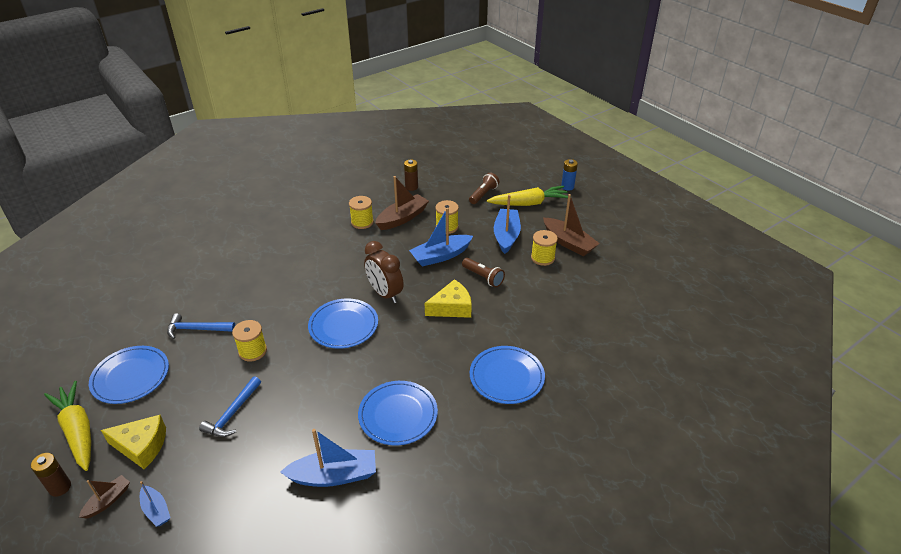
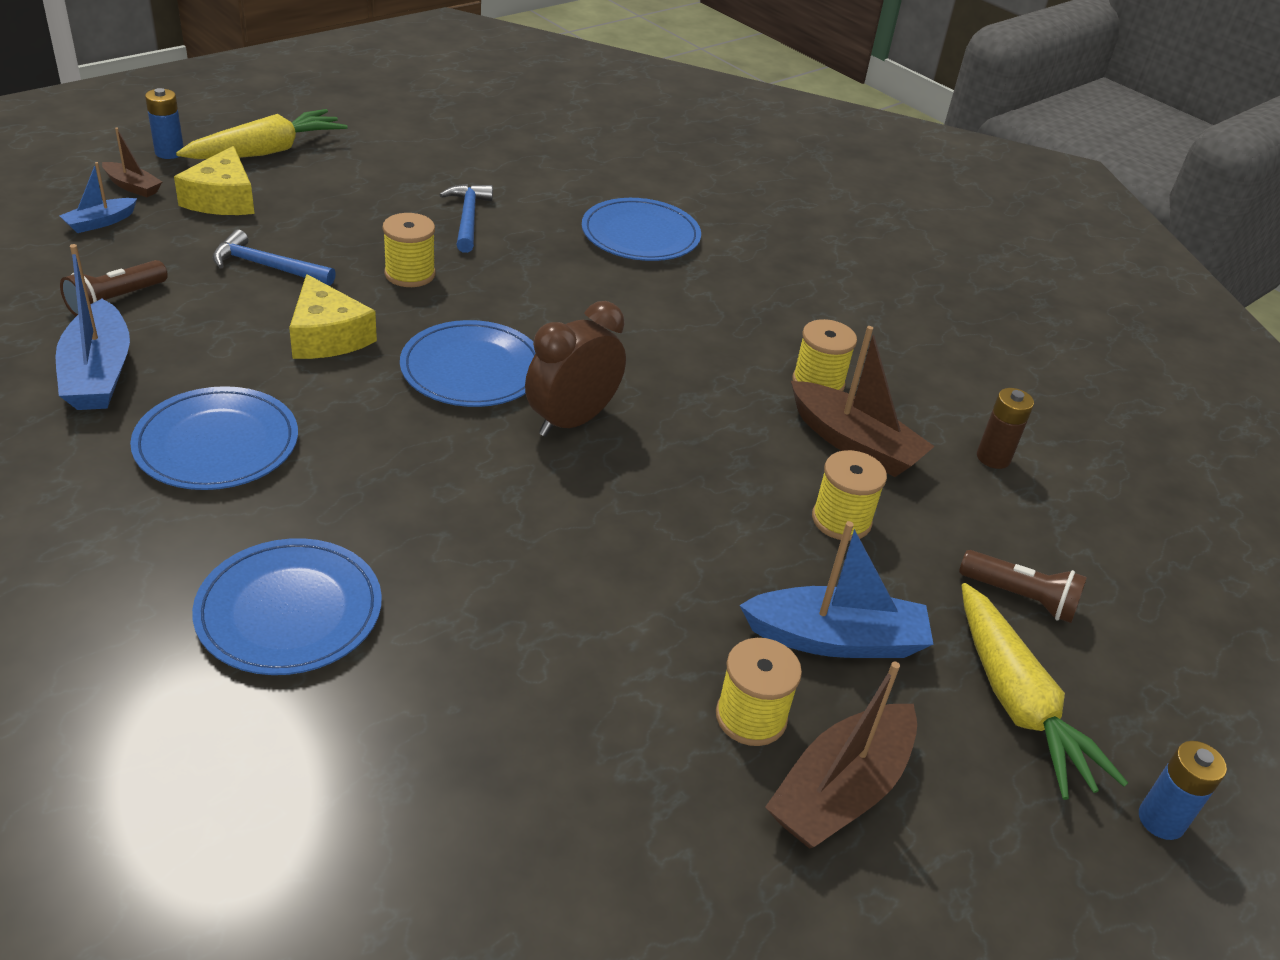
camera: 80 degrees right, 0 degrees up
brown battery [31,453,71,497] -> blue battery [145,88,184,159]
blue plate [89,346,169,404] -> blue plate moved to [582,198,701,261]
blue boat [409,208,473,266] -> none
yellow cheese [425,279,472,318] -> yellow cheese moved to [289,274,377,359]
brown flashlight [462,258,505,287] -> brown flashlight moved to [60,260,168,316]

